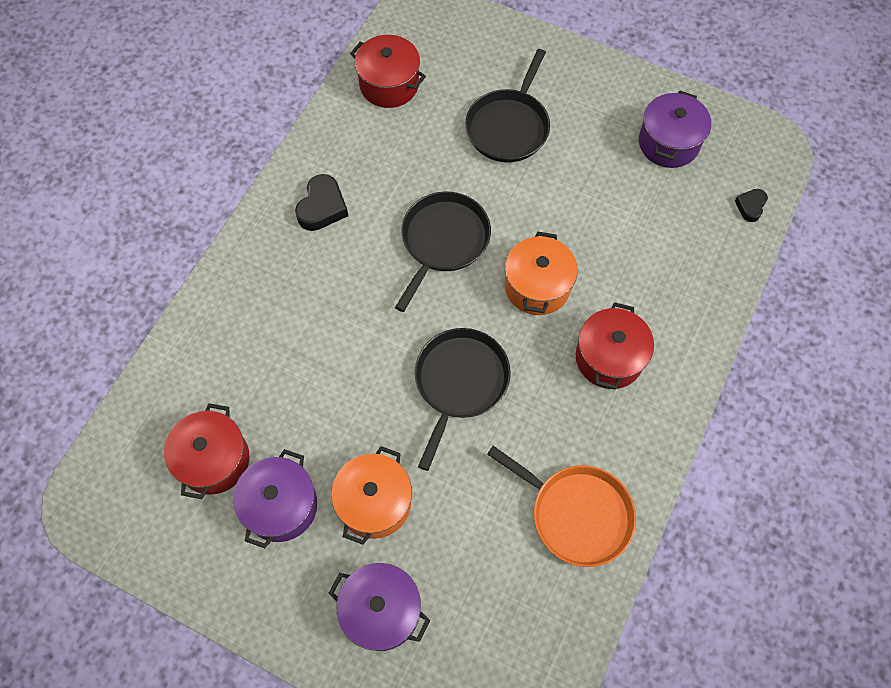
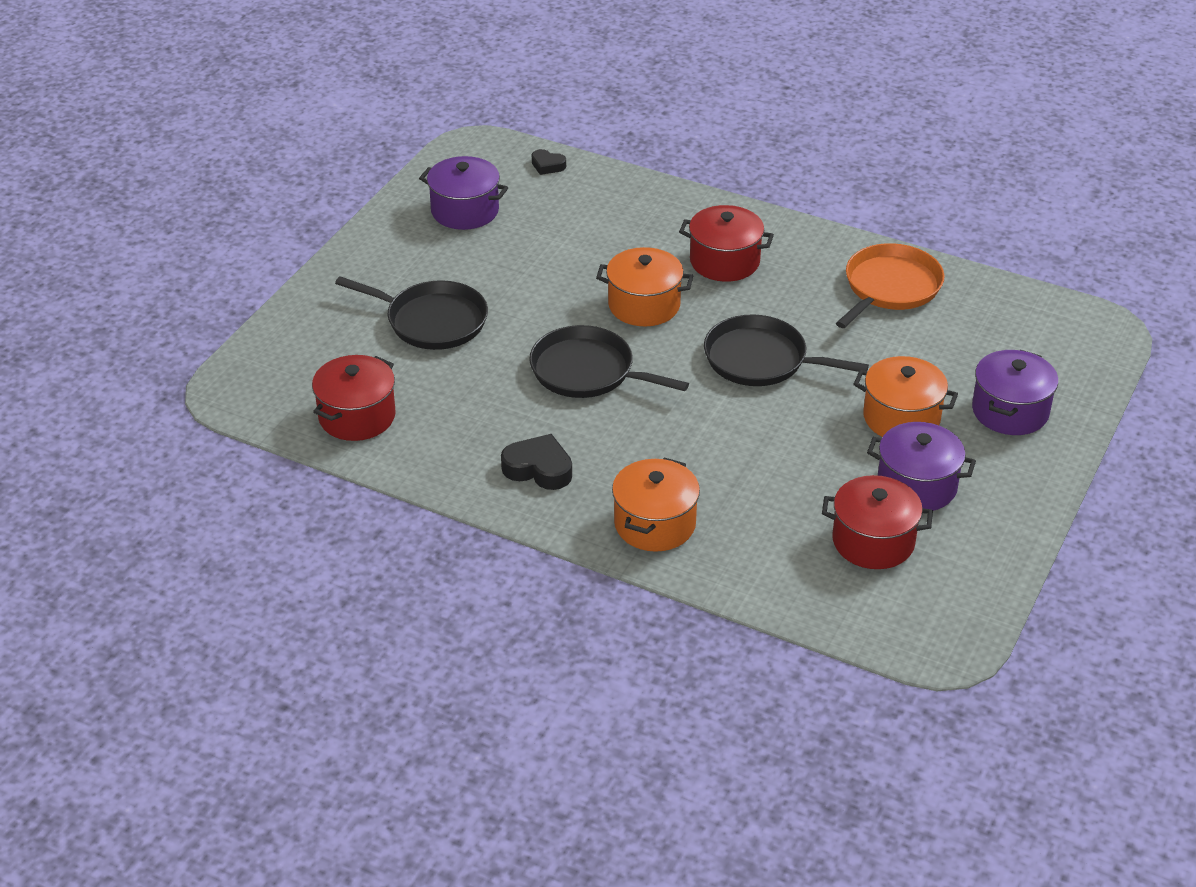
camera: 90 degrees left, 25 degrees down
none -> orange pot [612,457,700,552]

